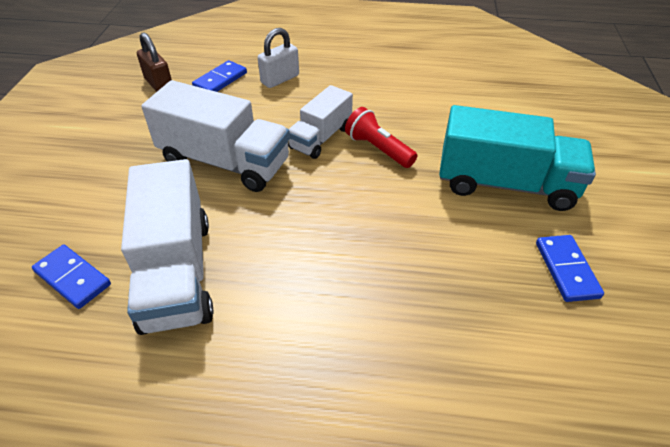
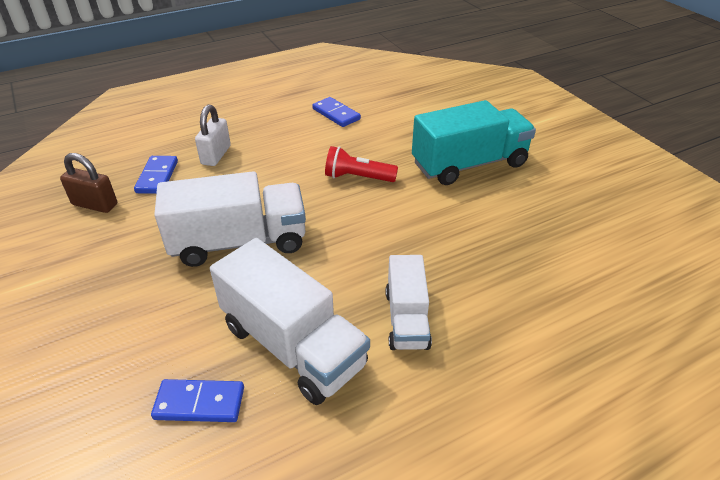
camera: 35 degrees left, 5 degrees down
white truck [288,85,353,159] -> white truck moved to [385,255,432,350]
blue domino [536,235,604,302] -> blue domino moved to [312,97,361,127]

